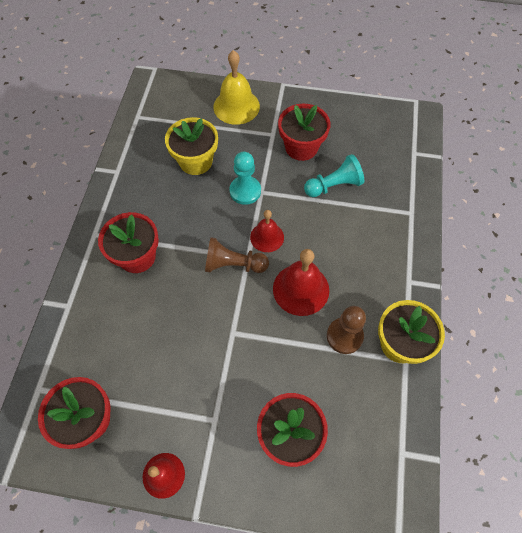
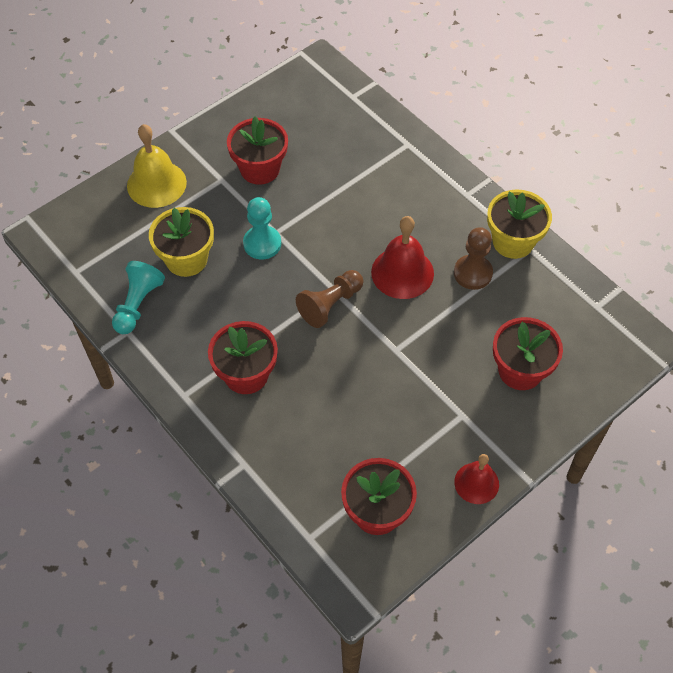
camera: 50 degrees left, 5 degrees down
red bell [250,210,284,252] -> none
turquoise pawn [304,154,364,197] -> turquoise pawn moved to [112,261,165,334]

